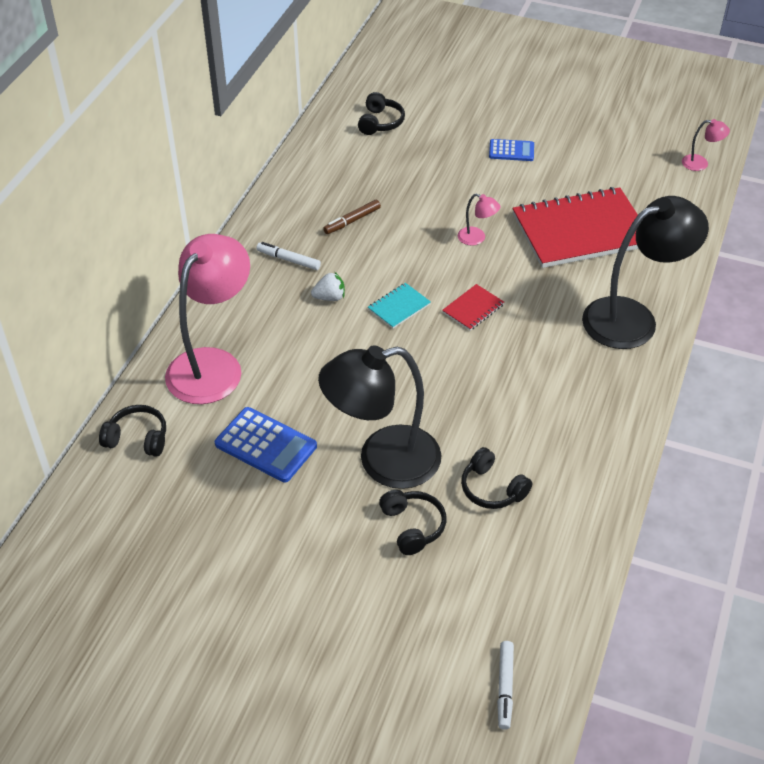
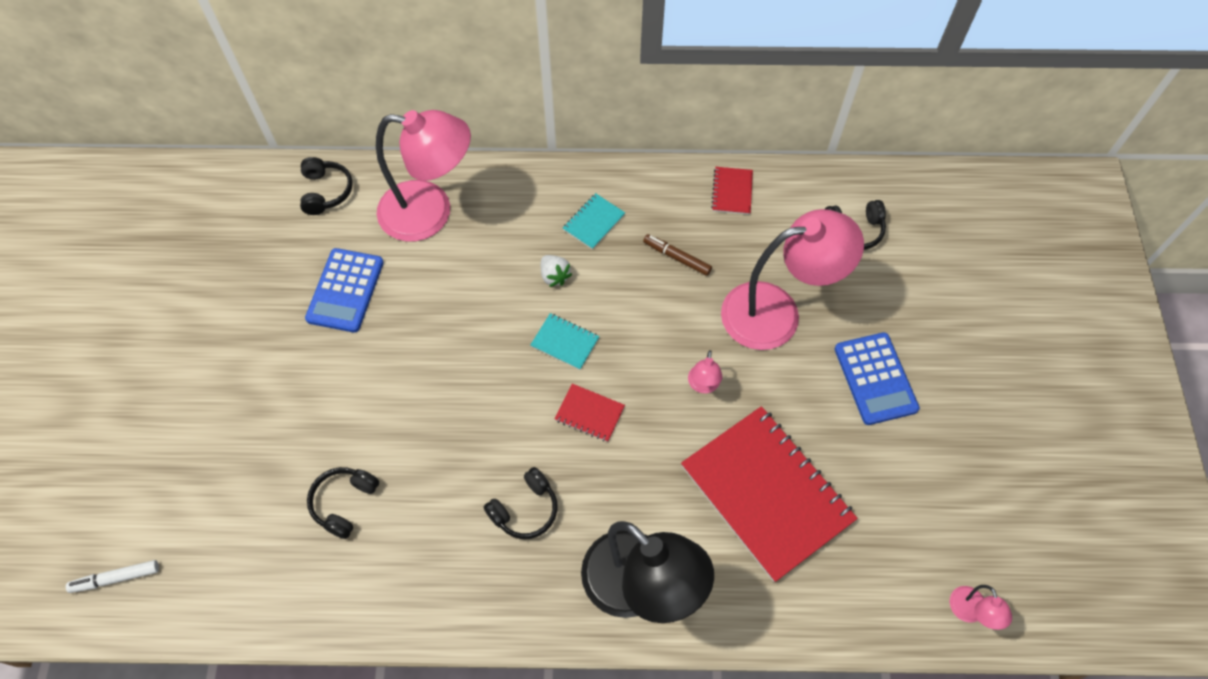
camera: 70 degrees right, 15 degrees up
white marker [256,242,321,270] -> turquoise notebook [563,193,625,250]
black lamp [318,346,441,489] -> none
black headphones [379,490,446,555] -> black headphones moved to [484,467,558,539]
blue calculator [489,139,534,161] -> blue calculator [835,332,920,425], size x1.60
none -> red notebook [711,167,753,215]
none -> pink lamp [721,209,864,350]

